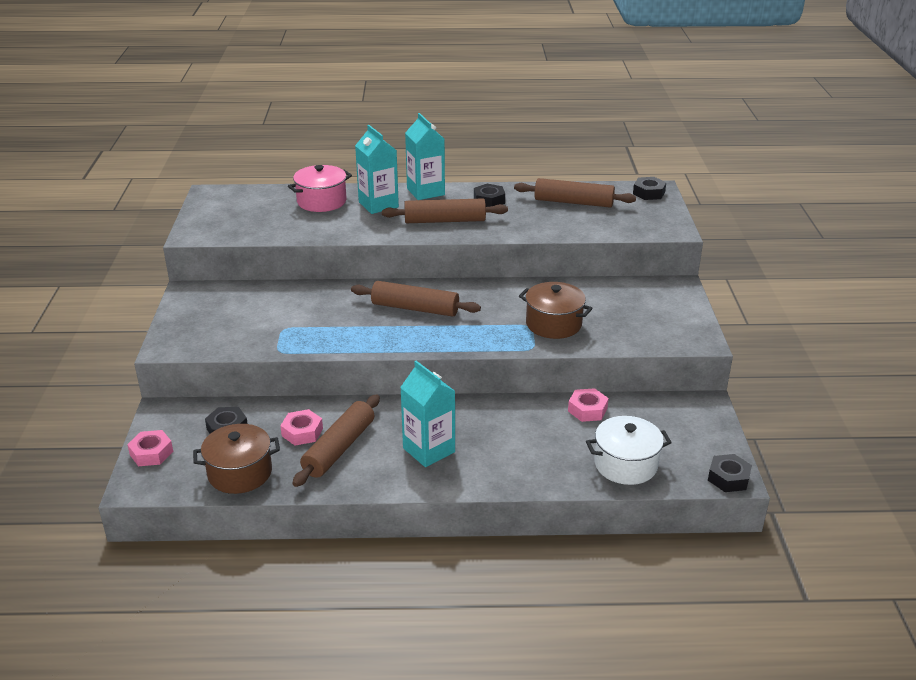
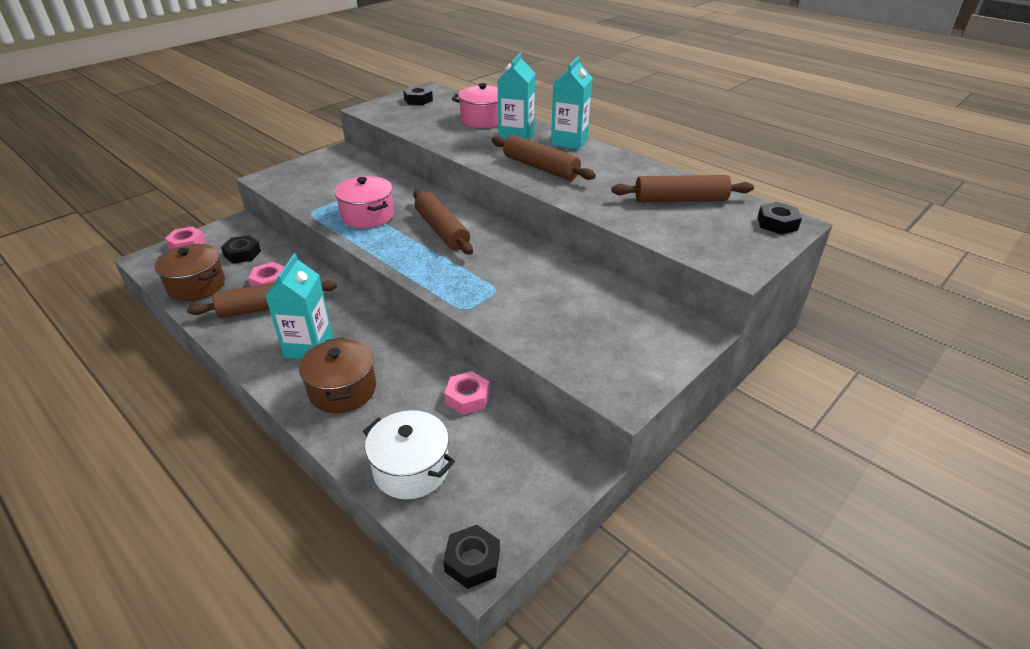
camera: 45 degrees right, 5 degrees up
black nut [474,184,505,207] -> black nut moved to [403,86,433,105]
brown rolling pin [514,178,636,207] -> brown rolling pin turned 60 degrees counterclockwise [612,175,754,202]
brown pot [519,282,593,339] -> brown pot moved to [299,337,376,413]
none -> pink pot [334,176,394,228]

